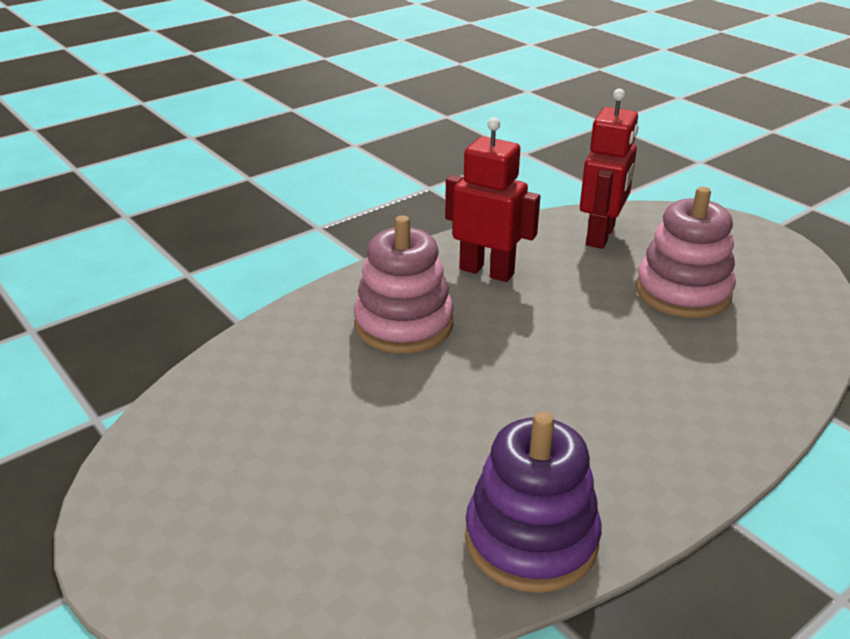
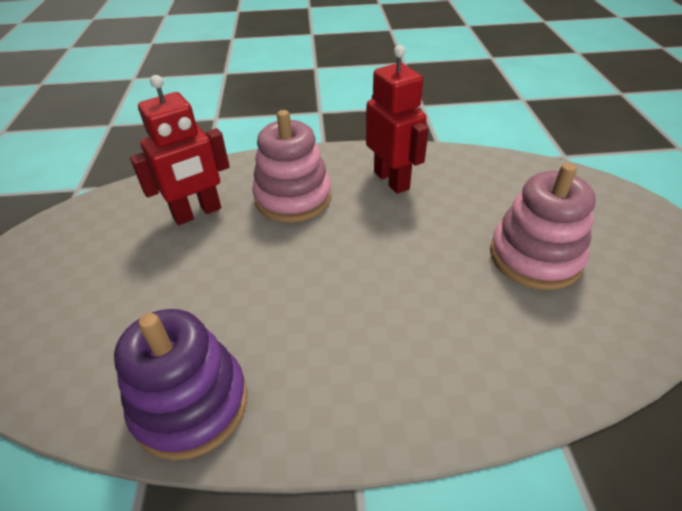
camera: 35 degrees right, 10 degrees up
red robot [580,89,638,249] -> red robot moved to [130,75,230,225]

